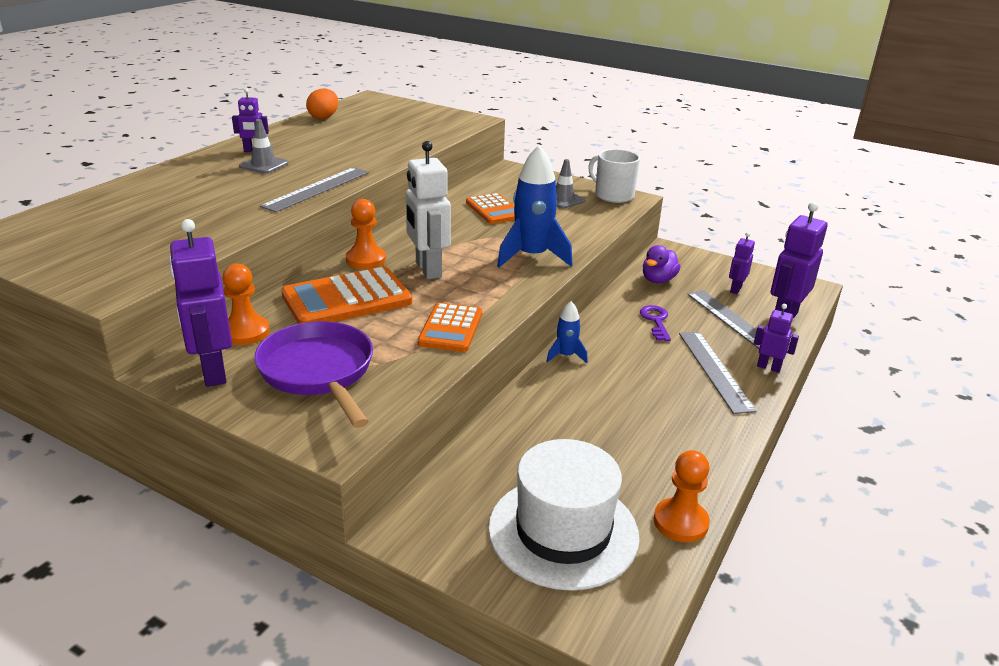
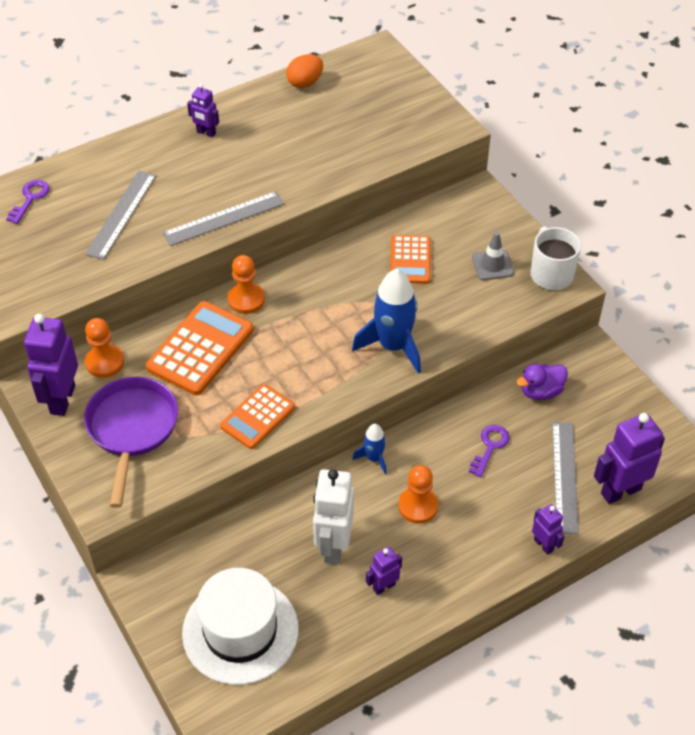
camera: 30 degrees right, 20 degrees up
grey traffic cone [239,119,288,174] -> none
orange calculator [281,266,412,324] -> orange calculator turned 120 degrees clockwise [146,301,254,395]
white robot [406,141,451,279] -> white robot moved to [313,469,354,564]
orange pawn [654,450,710,542] -> orange pawn moved to [398,465,438,524]
grey ruler [679,331,756,414] -> grey ruler moved to [85,171,156,260]
purple robot [729,232,755,294] -> purple robot moved to [366,547,402,595]
none -> purple key [6,180,50,224]

